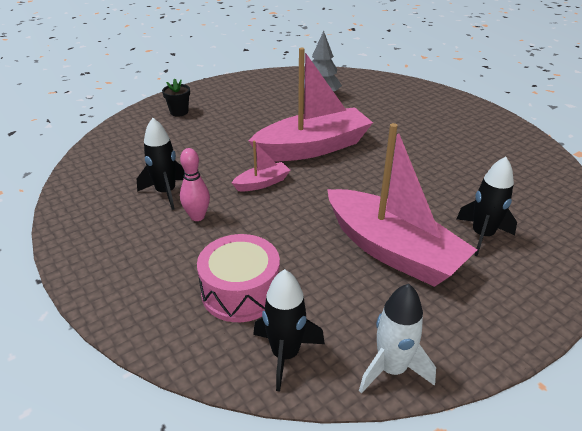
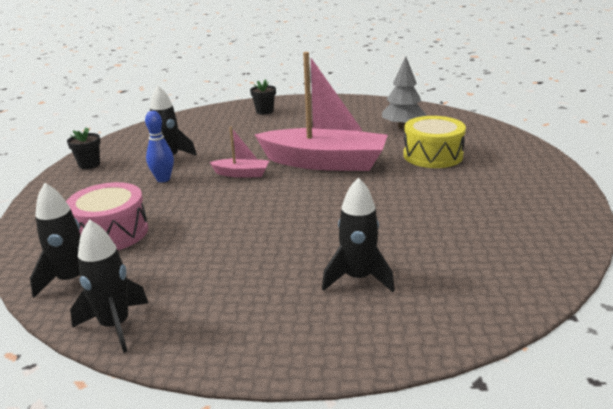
camera: 40 degrees right, 10 degrees down
pink bowling pin [180,148,210,221] -> blue bowling pin [145,111,174,182]
pink boat [327,123,477,287] -> none
white rocket [359,284,436,394] -> black rocket [70,219,148,353]
none -> black flower pot [67,127,101,169]
none -> yellow drum [403,116,466,168]

